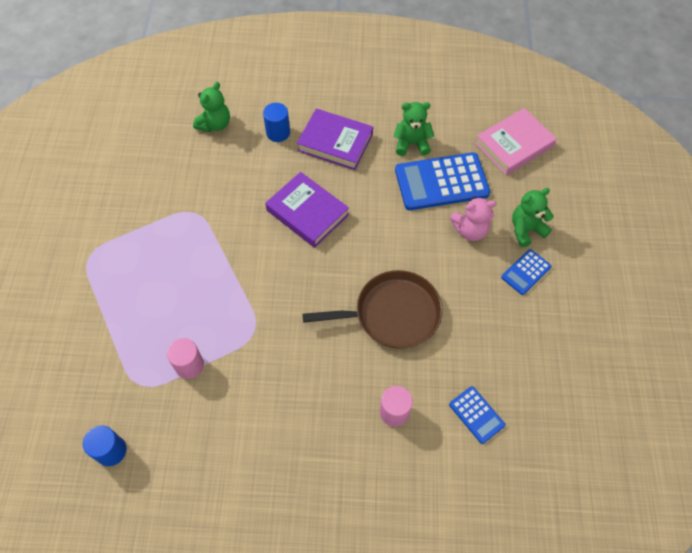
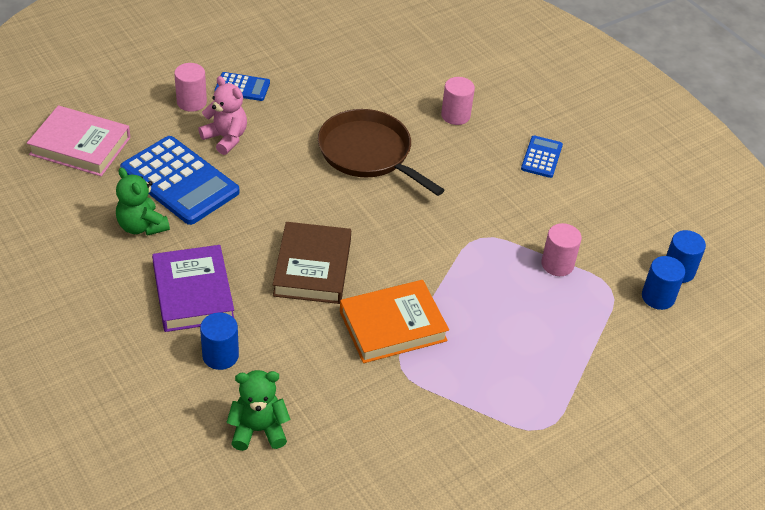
camera: 130 degrees left, 15 degrees down
purple book [265,172,349,248] -> brown book [273,222,351,304]
blue calculator [449,386,505,444] -> blue calculator moved to [521,136,563,178]
green teddy bear [512,188,554,247] -> pink cylinder [174,63,207,112]
none -> orange book [340,280,449,363]
none -> blue cylinder [642,256,685,310]

